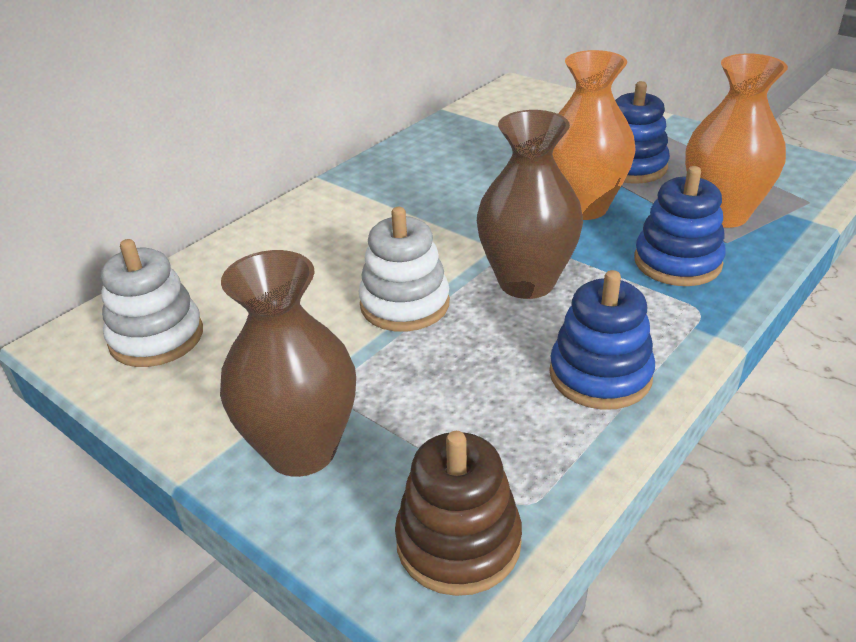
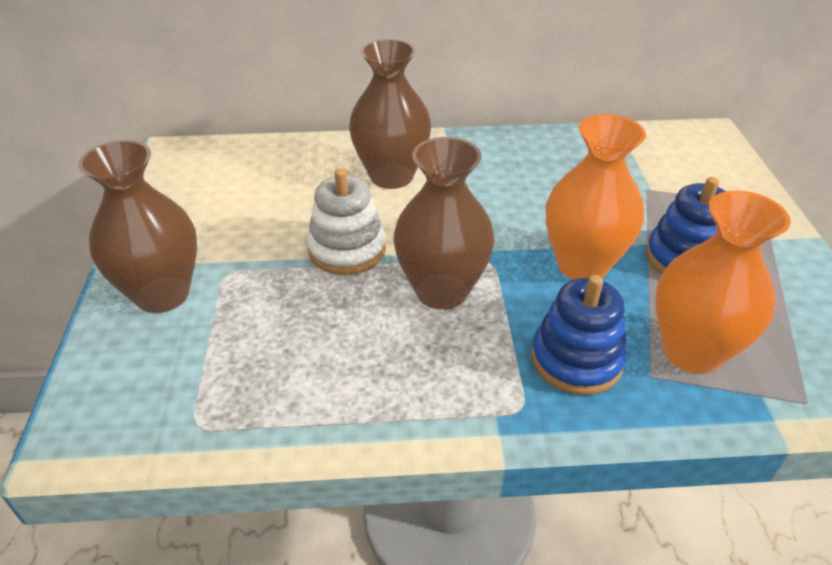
camera: 45 degrees right, 5 degrees up
white stacking toy [101,239,203,367] -> none
brown stacking toy [395,431,522,596] -> none
blue stacking toy [550,270,655,410] -> none
none -> brown vase [349,39,431,189]

